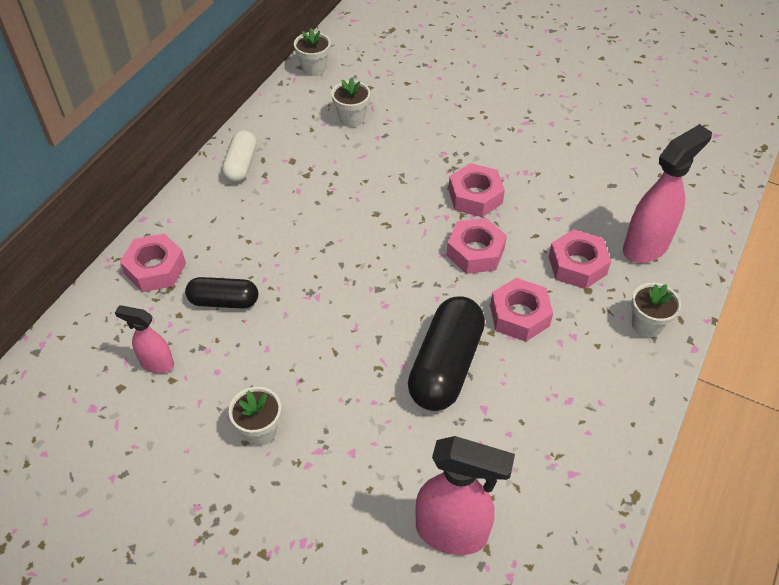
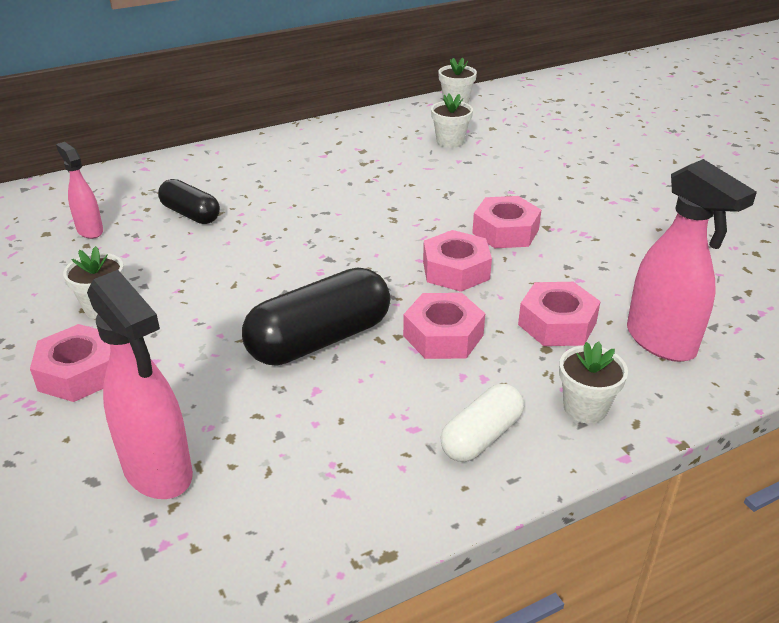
camera: 35 degrees right, 15 degrees down
pink nut [120,234,186,292] -> pink nut moved to [30,324,110,402]
white capsule [222,130,257,183] -> white capsule moved to [440,384,524,462]
pink spray bottle [623,124,712,263] -> pink spray bottle turned 60 degrees clockwise [627,159,757,362]

